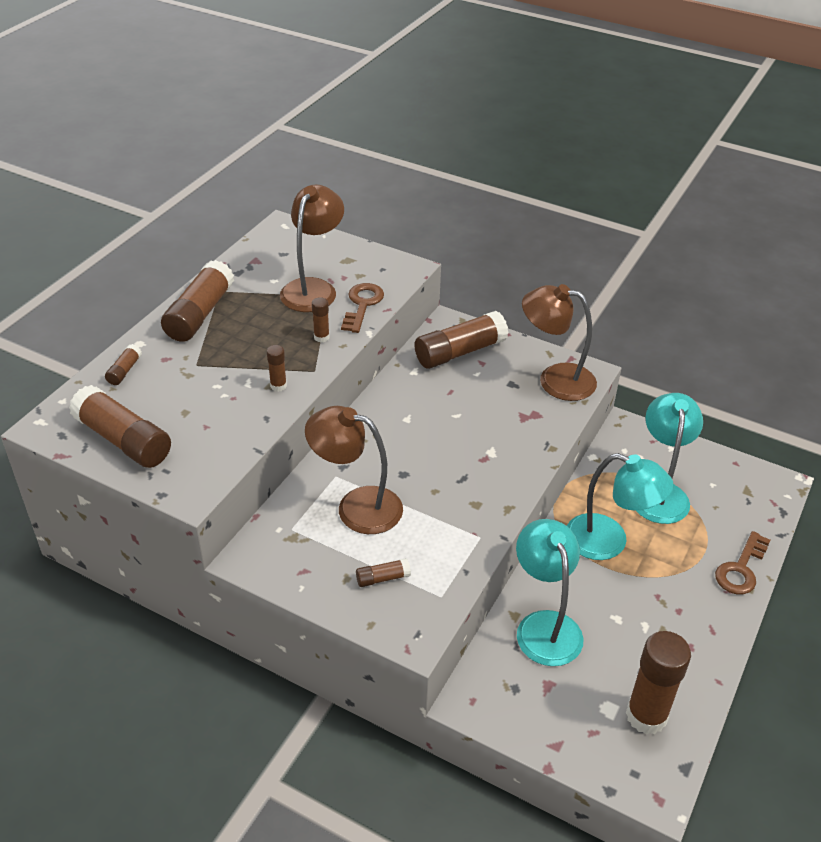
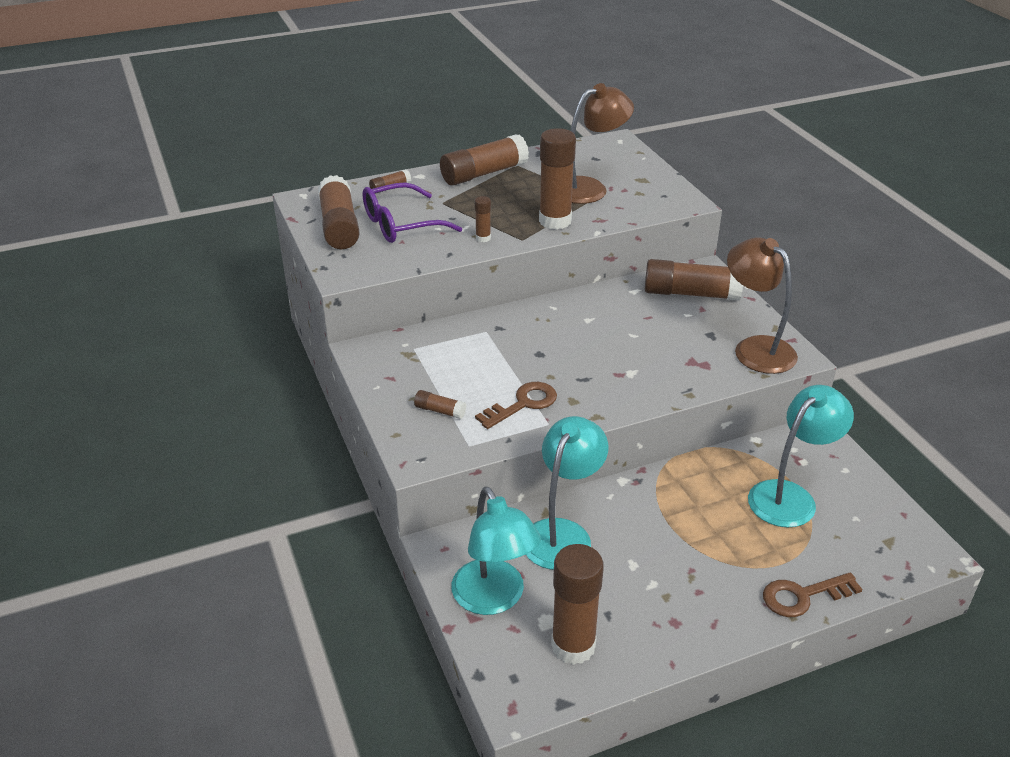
camera: 40 degrees right, 5 degrees down
brown lamp [305,406,403,534] -> none
brown glue stick [312,297,330,343] -> brown glue stick [539,128,576,230], size x2.18
brown key [341,283,384,333] -> brown key moved to [475,382,557,429]
turquoise lamp [567,453,674,560] -> turquoise lamp moved to [451,487,541,615]
none -> purple glasses [363,182,462,243]

